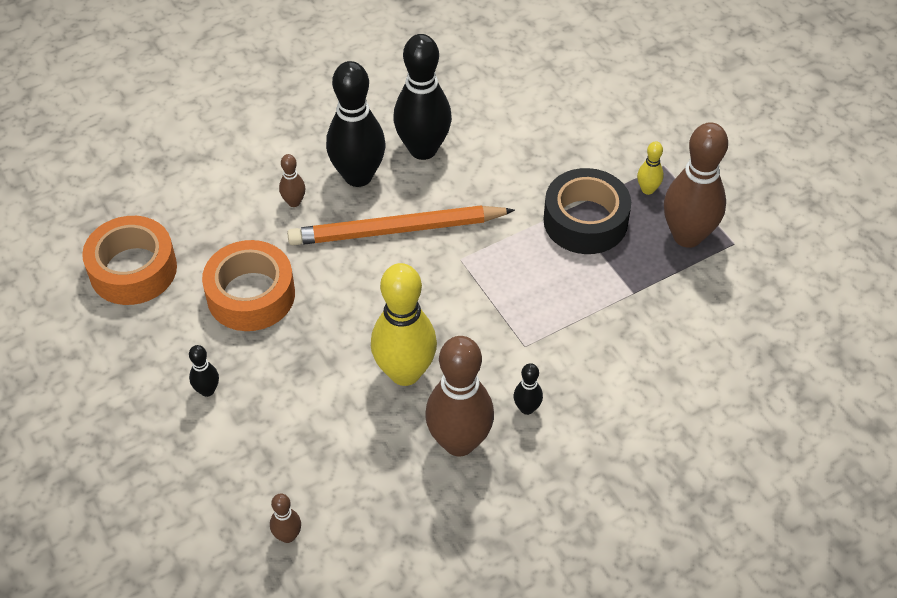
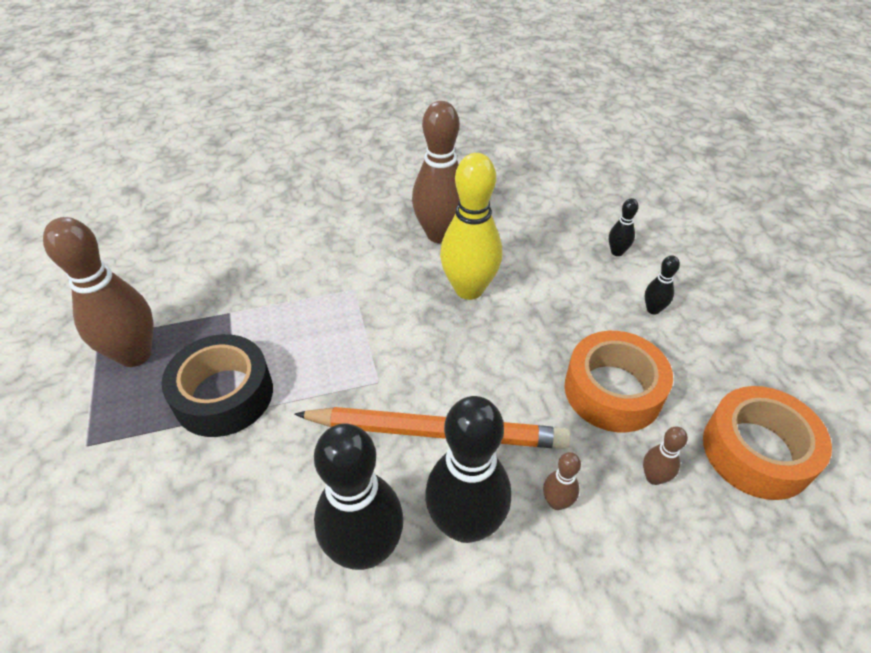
camera: 165 degrees left, 5 degrees down
brown bowling pin [270,494,301,543] -> brown bowling pin moved to [643,426,688,485]
black bowling pin [513,363,543,415] -> black bowling pin moved to [609,198,639,256]
yellow bowling pin [637,141,664,195] -> none

